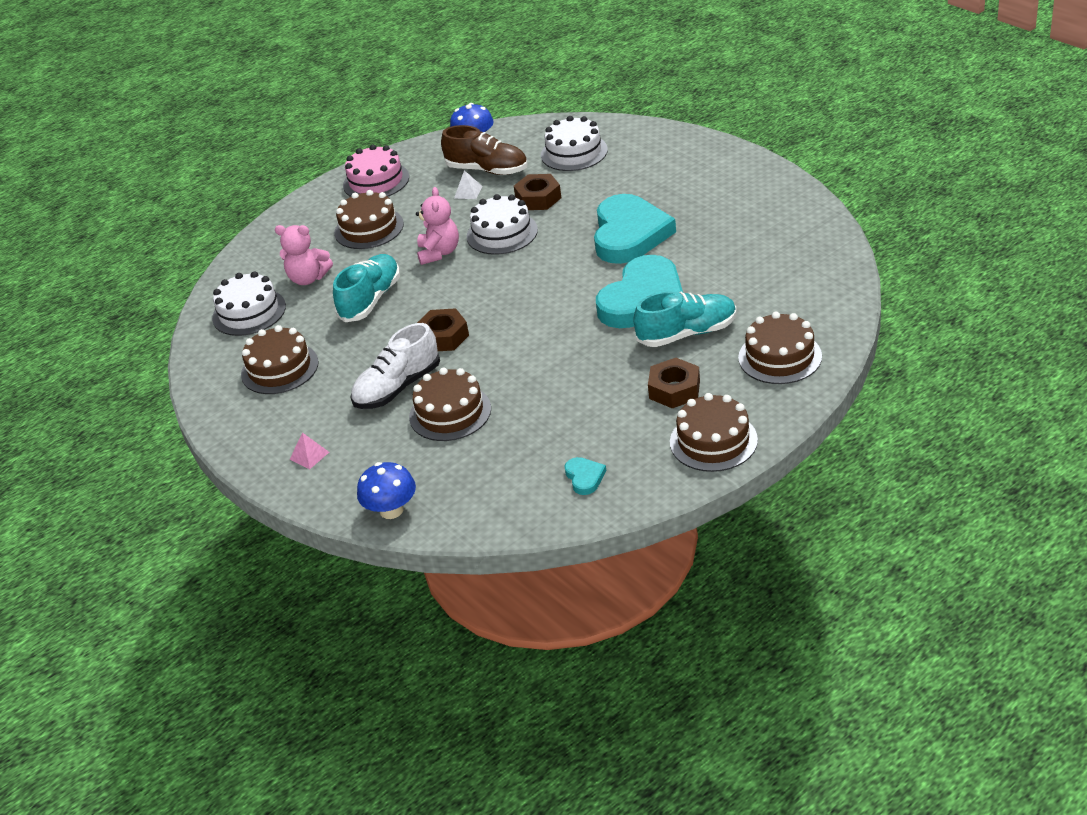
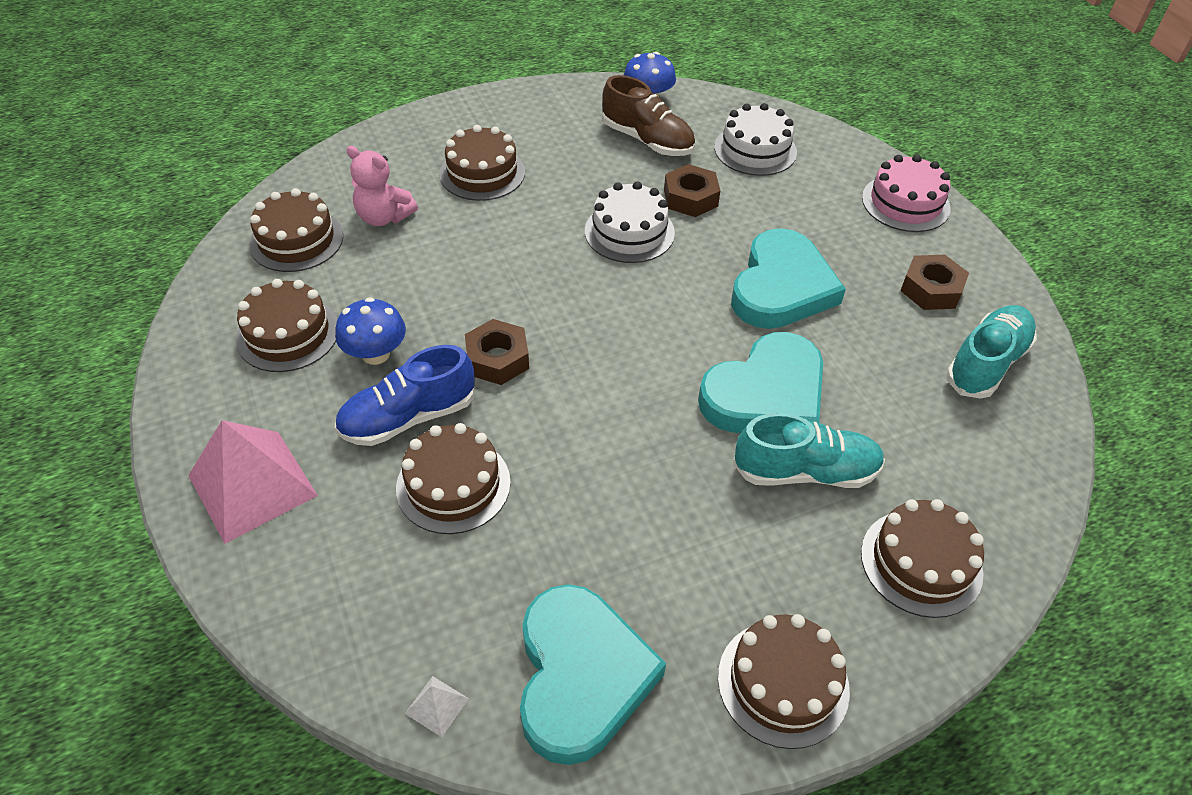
camera: 10 degrees right, 10 degrees up
white cake [212,271,286,336] -> brown cake [249,188,343,272]
pink pyramid [290,432,329,469] -> pink pyramid [188,420,318,544], size x2.47
turquoise shoe [333,254,400,322] -> turquoise shoe moved to [946,305,1037,399]
pink cake [343,145,409,197] -> pink cake moved to [862,155,951,232]
white shoe [350,323,440,409] -> blue shoe [335,345,475,446]
blue mushroom [357,462,416,519] -> blue mushroom moved to [335,297,406,365]
pink teddy bear [416,187,459,265] -> none
white pyramid [454,170,482,199] -> white pyramid moved to [405,676,469,737]
turquoise heart [564,457,606,495] -> turquoise heart [520,584,666,765], size x2.44
brown nut [648,358,700,408] -> brown nut moved to [901,255,969,310]

